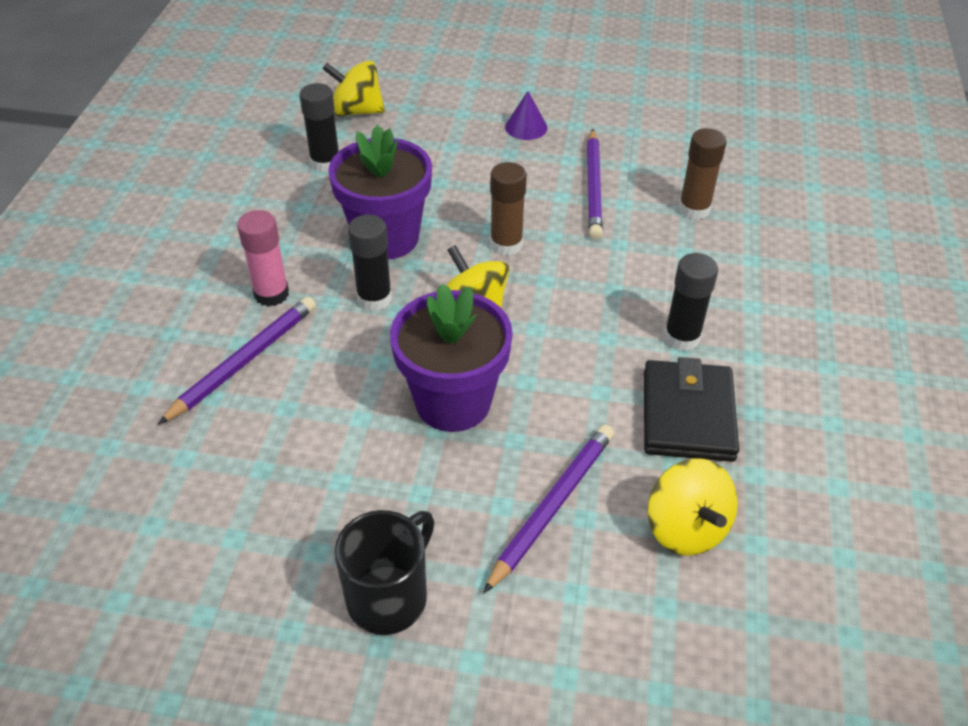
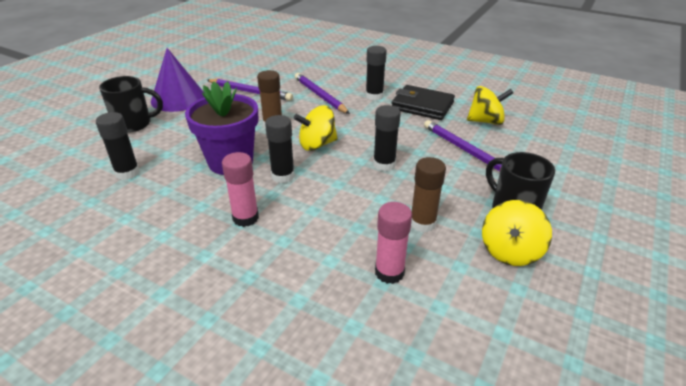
camera: 70 degrees left, 10 degrees down
purple pencil [158,297,316,425] -> purple pencil moved to [295,73,350,114]
yellow spinning top [323,60,385,117] -> yellow spinning top moved to [482,200,552,266]
purple flower pot [390,283,513,432] -> black glue stick [373,105,401,171]
purple cone [505,91,547,140] -> purple cone [151,48,205,112], size x1.99
brown glue stick [678,128,727,220] -> brown glue stick moved to [411,157,446,232]
none -> black mug [99,76,163,133]
none -> pink glue stick [375,202,412,284]

